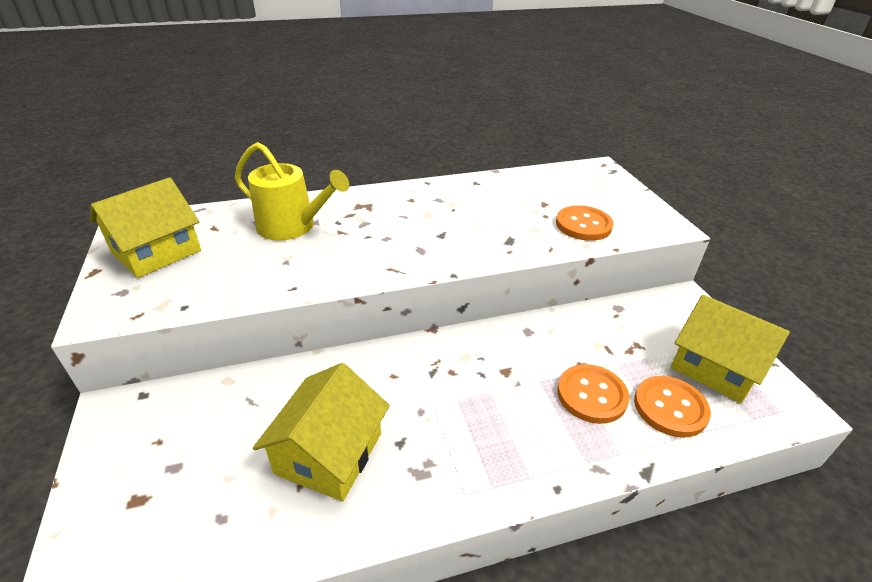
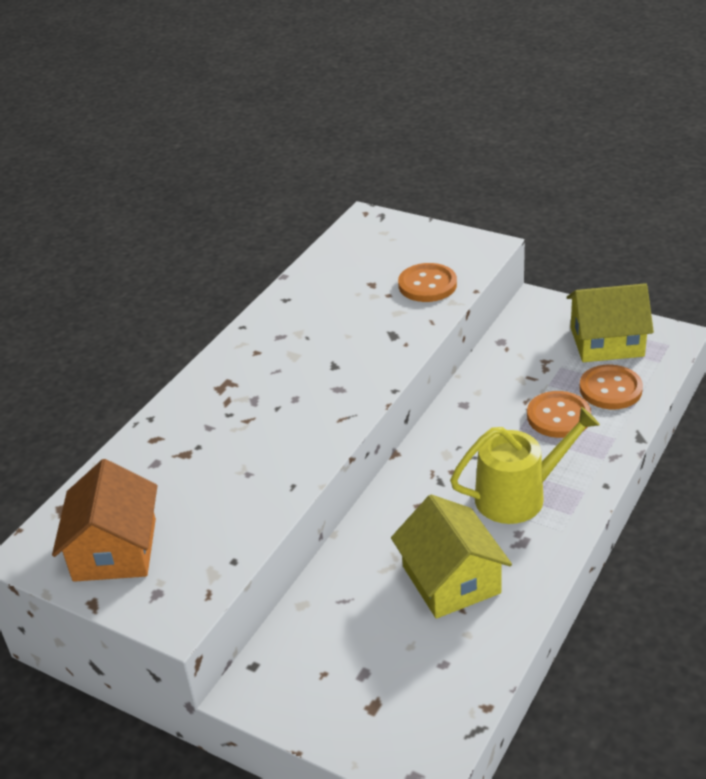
camera: 40 degrees left, 0 degrees up
yellow house [90,177,201,278] -> orange house [52,459,157,582]
yellow watering can [235,142,349,241] -> yellow watering can moved to [450,407,600,524]

